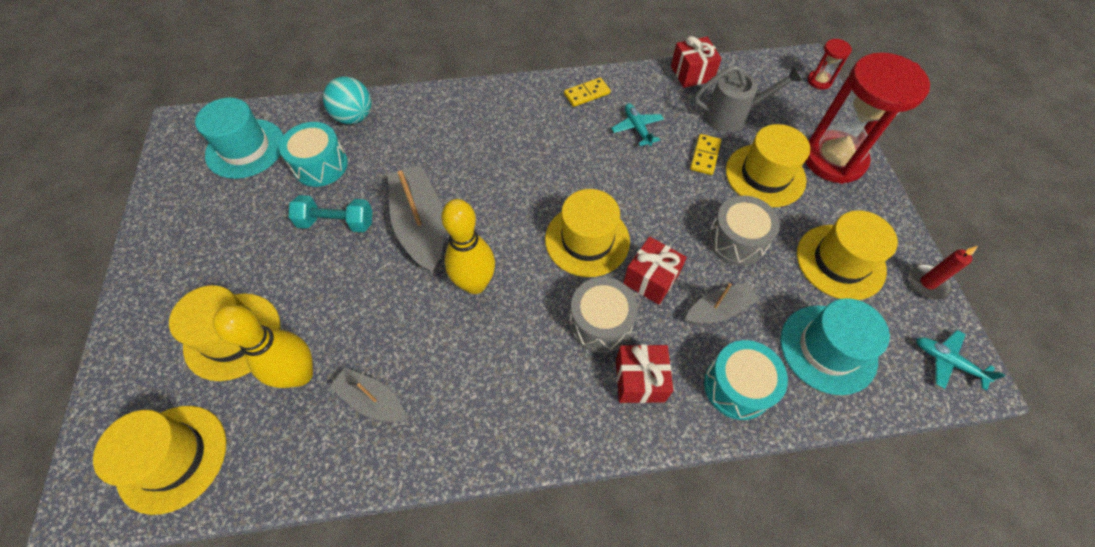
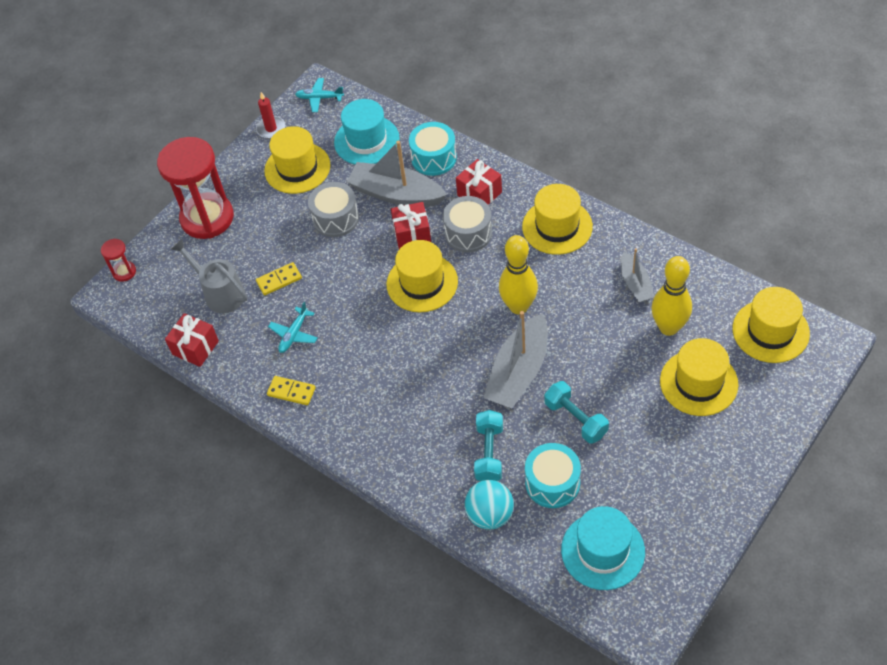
camera: 130 degrees left, 5 degrees down
grey boat [685,282,759,324] -> grey boat [347,141,447,207], size x1.74
yellow hat [726,124,810,207] -> yellow hat moved to [522,184,593,255]
turquoise plane [916,330,1006,391] -> turquoise plane turned 105 degrees clockwise [295,78,344,112]
none -> turquoise dumbbell [474,410,503,481]

